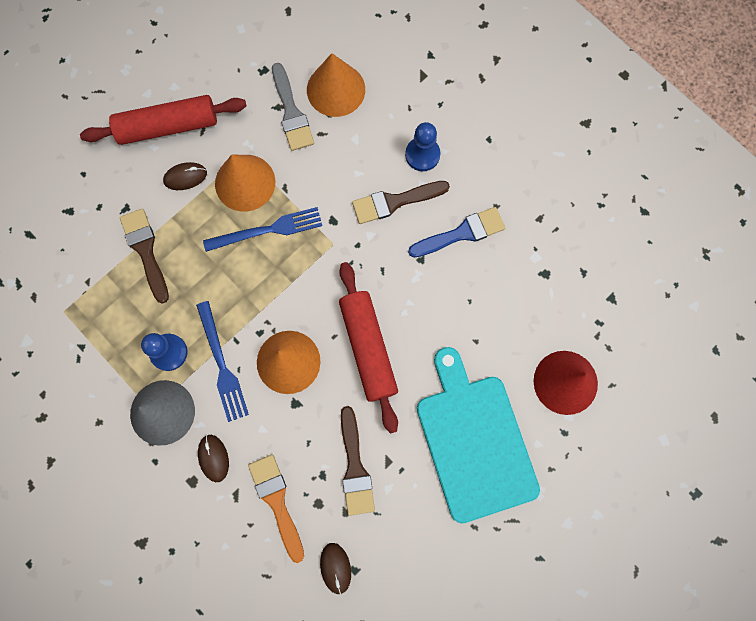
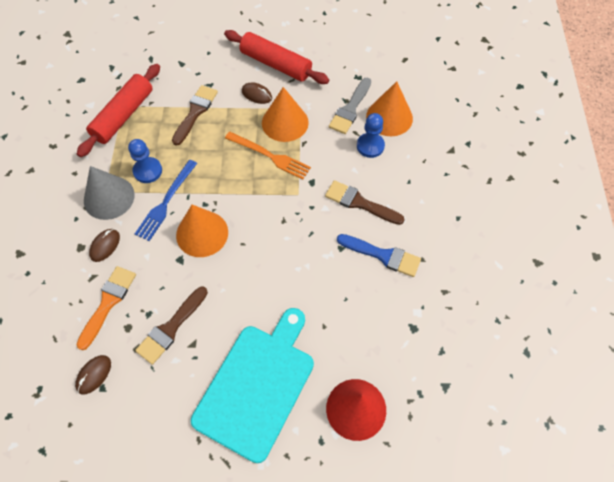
camera: 45 degrees right, 15 degrees down
blue fork [203,207,322,252] -> orange fork [225,132,311,180]
red rolling pin [339,262,398,434] -> red rolling pin moved to [77,64,160,157]
blue pawn [405,122,440,171] -> blue pawn moved to [357,113,385,158]

